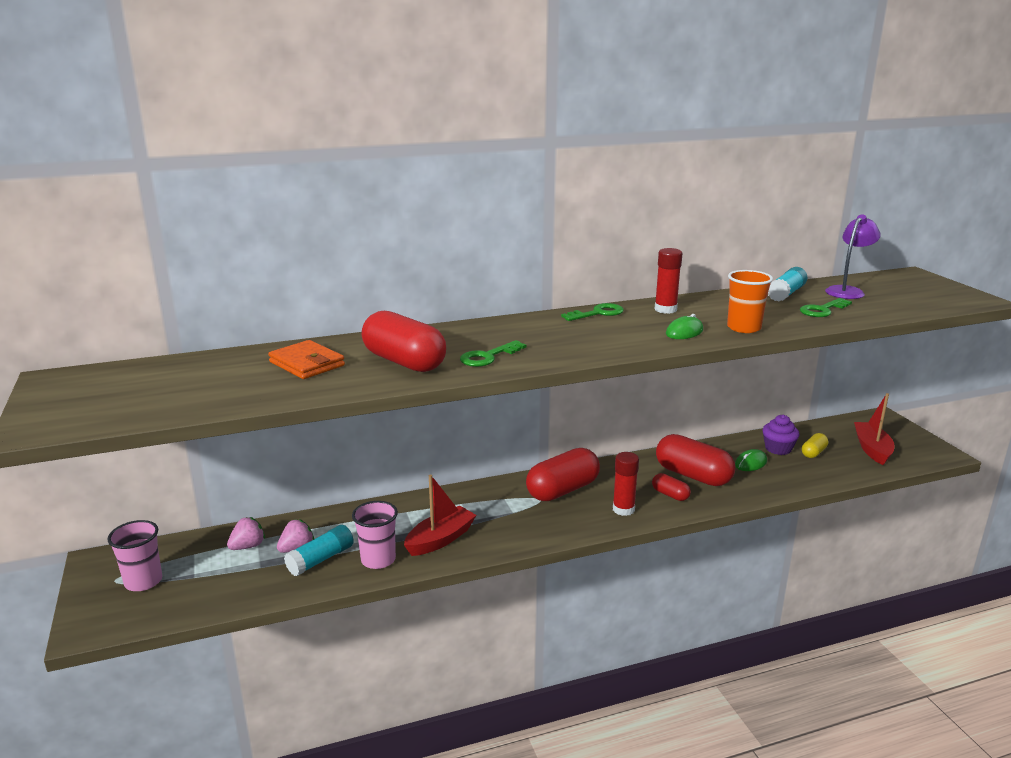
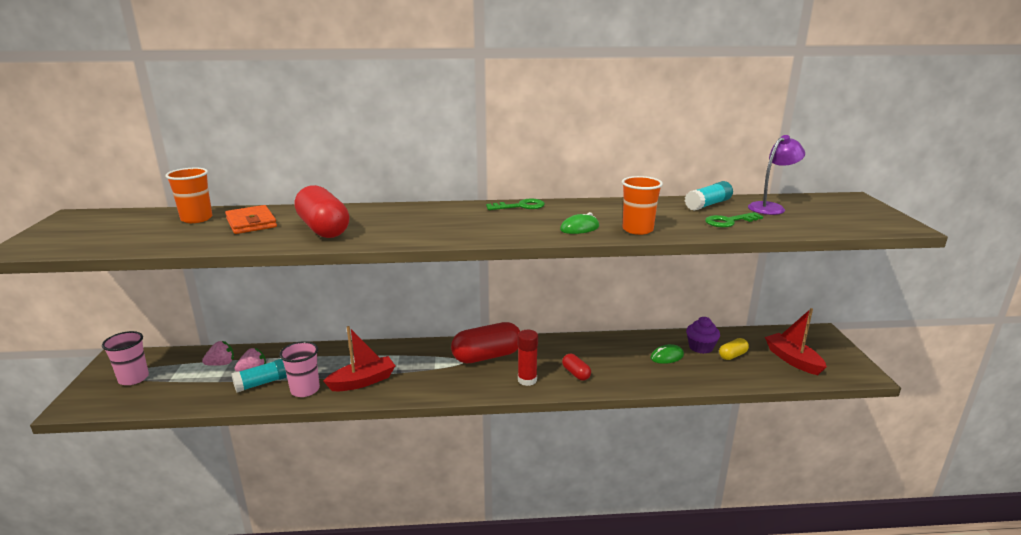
camera: 15 degrees right, 0 degrees up
green key [460,340,526,367] -> none
red glue stick [655,248,683,314] -> none
red capsule [656,434,735,486] -> none
red boat [854,393,894,465] -> red boat turned 45 degrees counterclockwise [765,308,827,375]
none -> orange cup [165,168,212,223]

